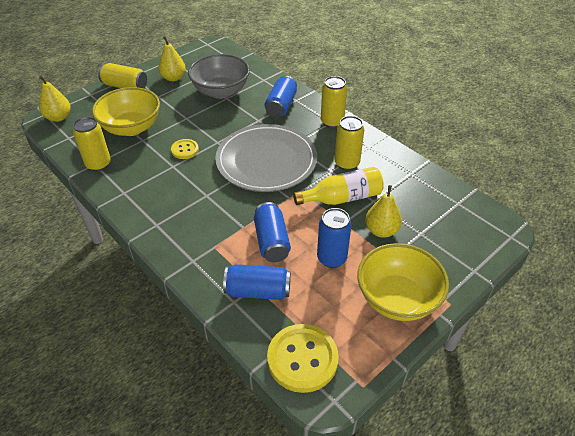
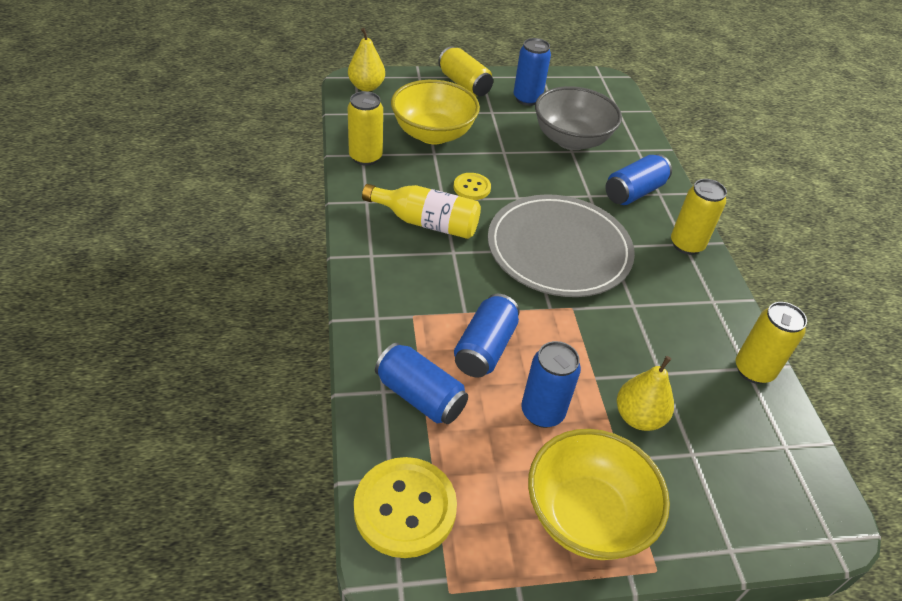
camera: 30 degrees right, 0 degrees up
yellow pear [158,36,186,82] -> blue can [513,38,551,106]
yellow bottle [293,167,384,205] -> yellow bottle moved to [362,184,481,239]
yellow can [334,116,364,171] -> yellow can moved to [736,302,807,384]

